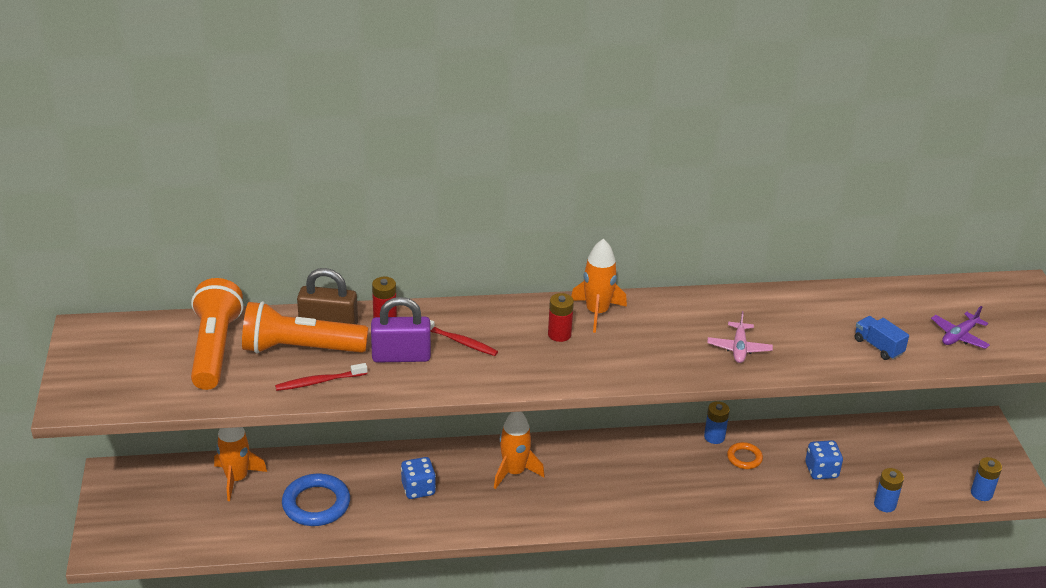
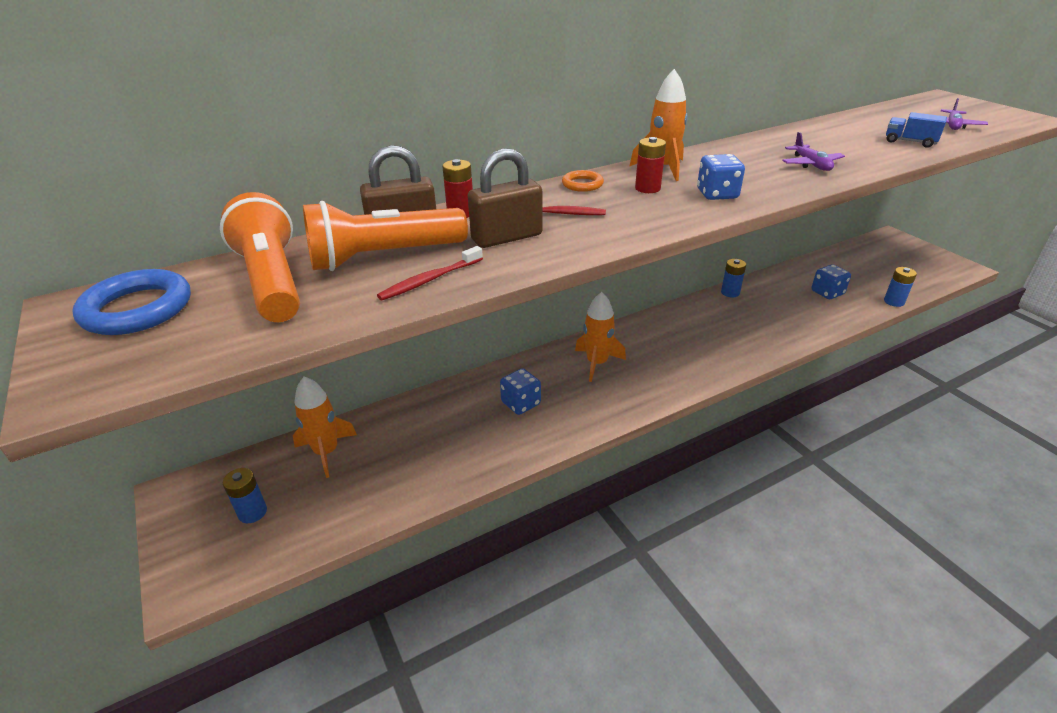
camera: 20 degrees left, 0 degrees up
blue ring [282,474,350,526] -> blue ring moved to [72,269,191,335]
purple padlock [371,297,431,363] -> brown padlock [468,148,543,248]
pink plane [707,311,773,363] -> purple plane [782,132,845,171]
orange ring [727,442,763,469] -> orange ring moved to [562,170,604,192]
blue battery [971,457,1002,501] -> blue battery moved to [223,468,267,523]
none -> blue dice [697,154,745,200]

